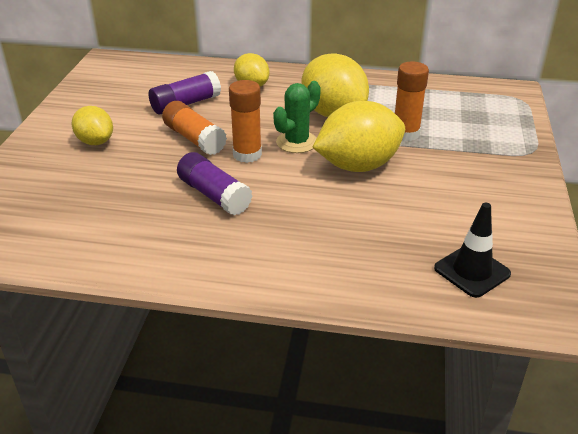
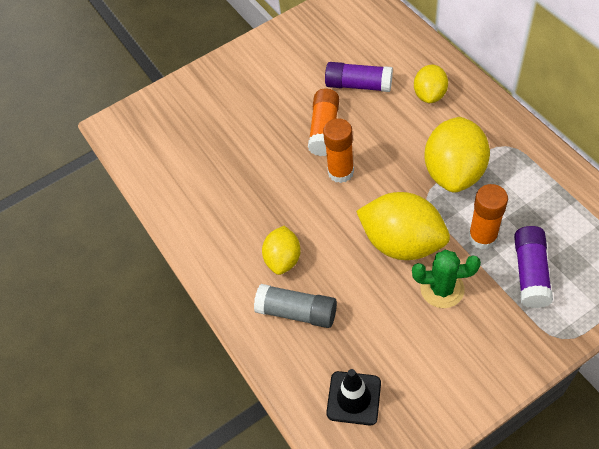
camera: 55 degrees right, 20 degrees up
yellow lemon [72,106,113,145] -> yellow lemon moved to [262,226,301,275]
purple glue stick [177,152,252,216] -> purple glue stick moved to [514,226,553,308]
green cactus [273,81,321,153] -> green cactus moved to [412,250,481,308]
none -> grey glue stick [254,284,337,328]

